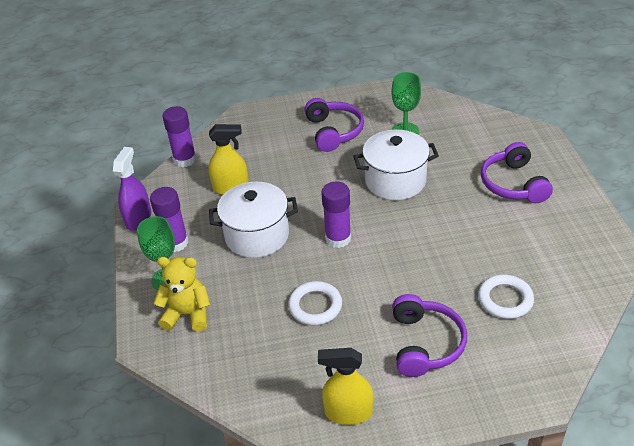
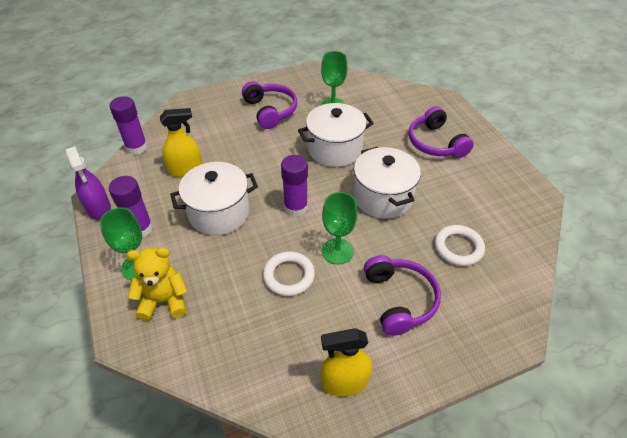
camera: 15 degrees left, 5 degrees up
purple spray bottle [113,147,152,231] -> purple spray bottle turned 150 degrees clockwise [66,146,111,220]
none -> green goblet [322,192,357,264]
none -> white pot [353,146,421,219]

